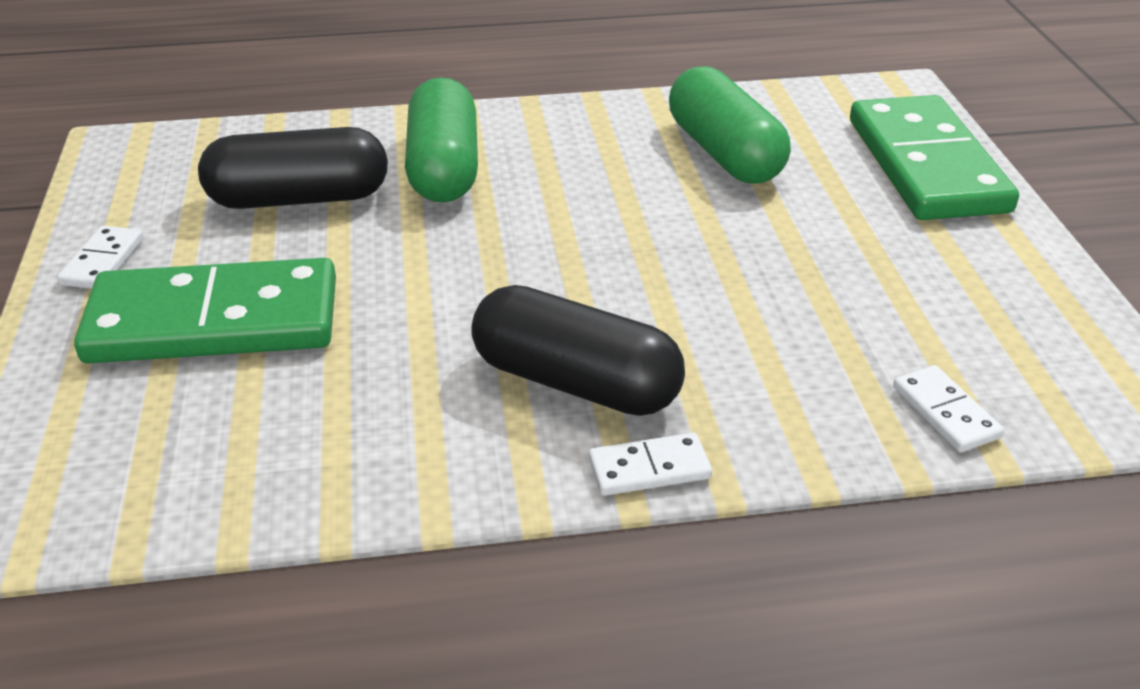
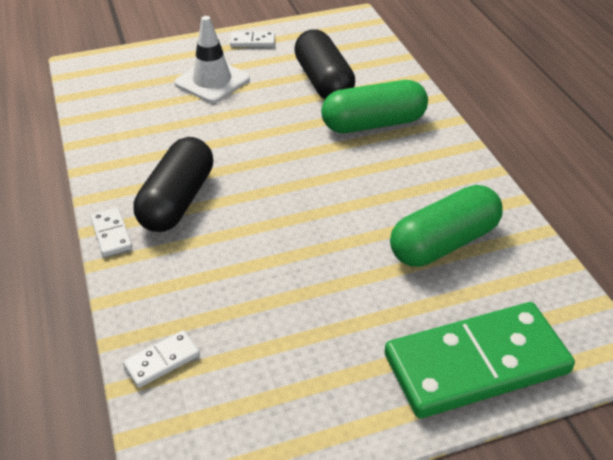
camera: 80 degrees right, 5 degrees up
green domino [74,258,336,363] -> white traffic cone [174,16,250,103]

